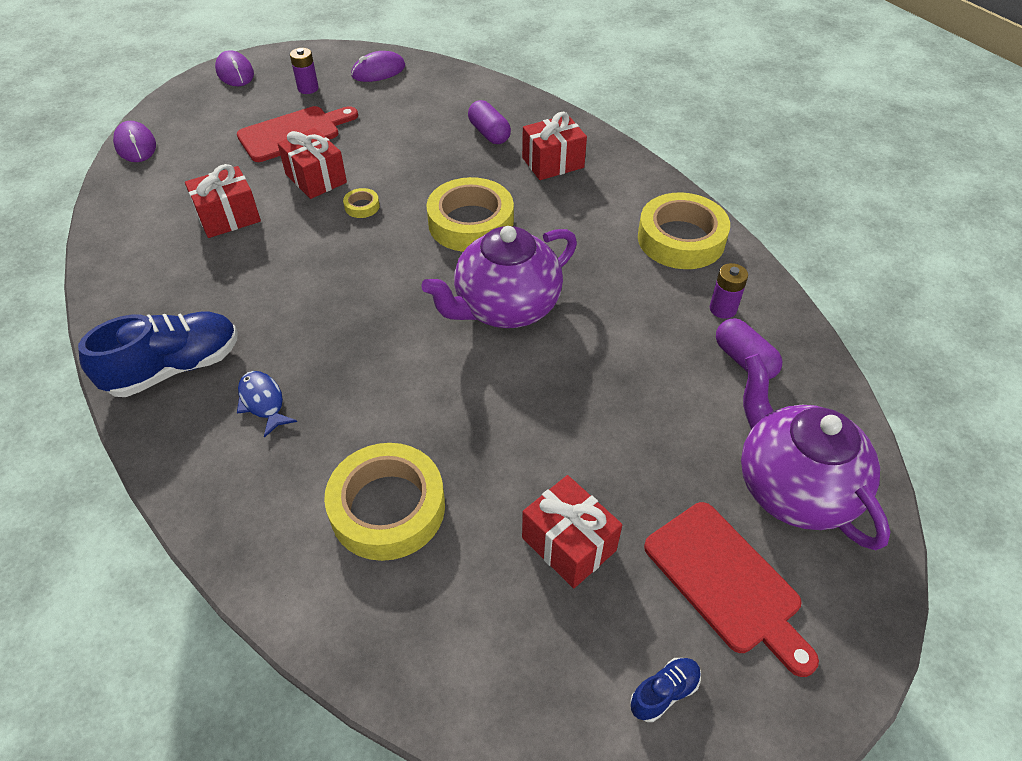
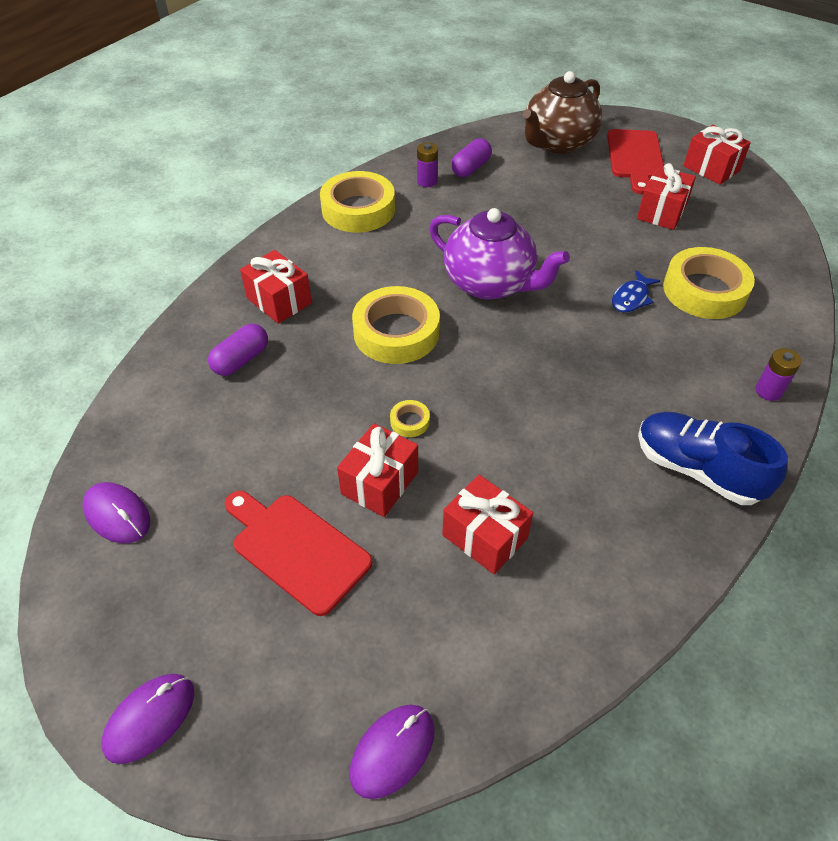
camera: 110 degrees left, 0 degrees up
blue fish [237,371,297,438] -> blue fish moved to [612,270,660,313]
purple battery [290,48,319,94] -> purple battery moved to [755,348,801,401]
blue shoe [630,658,701,722] -> red gift [683,125,751,185]
red cutting board [644,502,819,677] -> red cutting board turned 150 degrees clockwise [607,129,664,195]
purple teapot [741,354,891,550] -> brown teapot [523,71,602,154]

